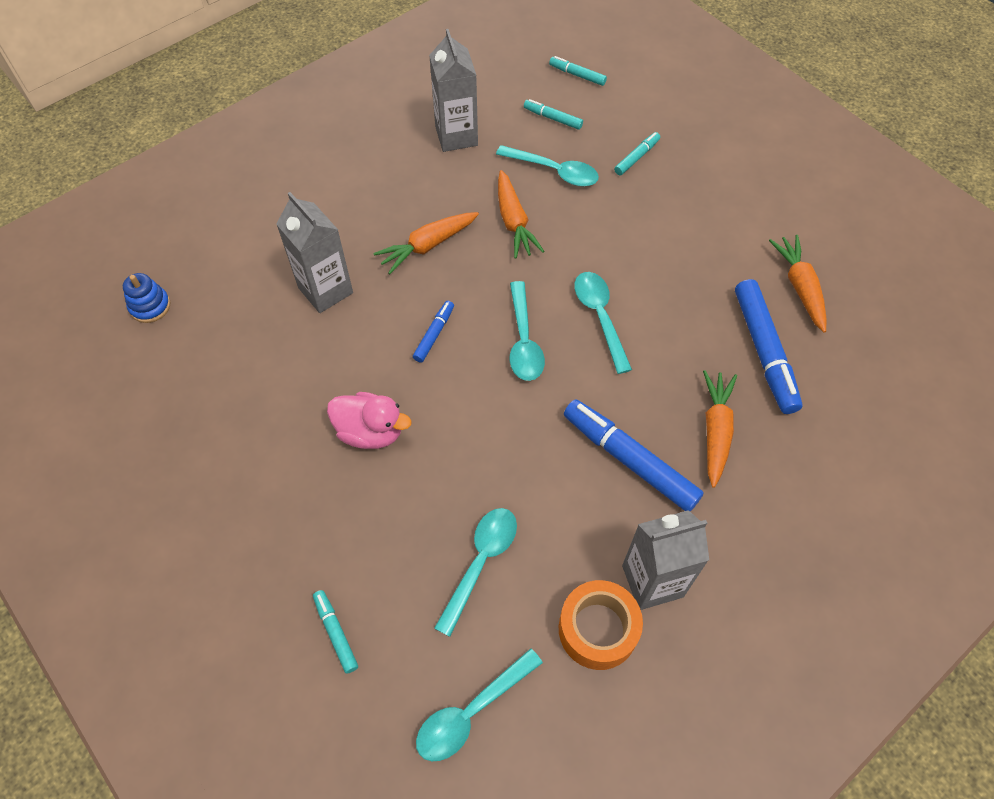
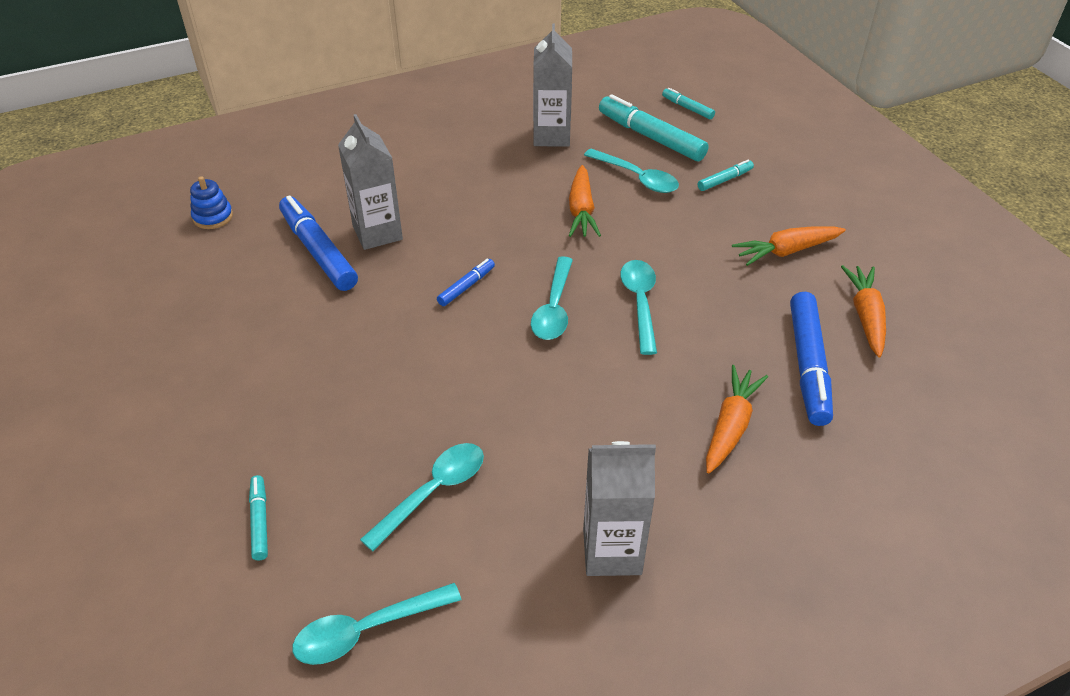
camera: 15 degrees right, 15 degrees down
pink duck [327,392,412,449] -> none
orange carrot [373,212,479,274] -> orange carrot moved to [732,226,846,266]
turquoise marker [524,99,583,130] -> turquoise marker [599,94,708,161], size x2.00
orange tape [559,580,643,670] -> none
blue marker [564,399,704,511] -> blue marker moved to [279,196,358,291]

